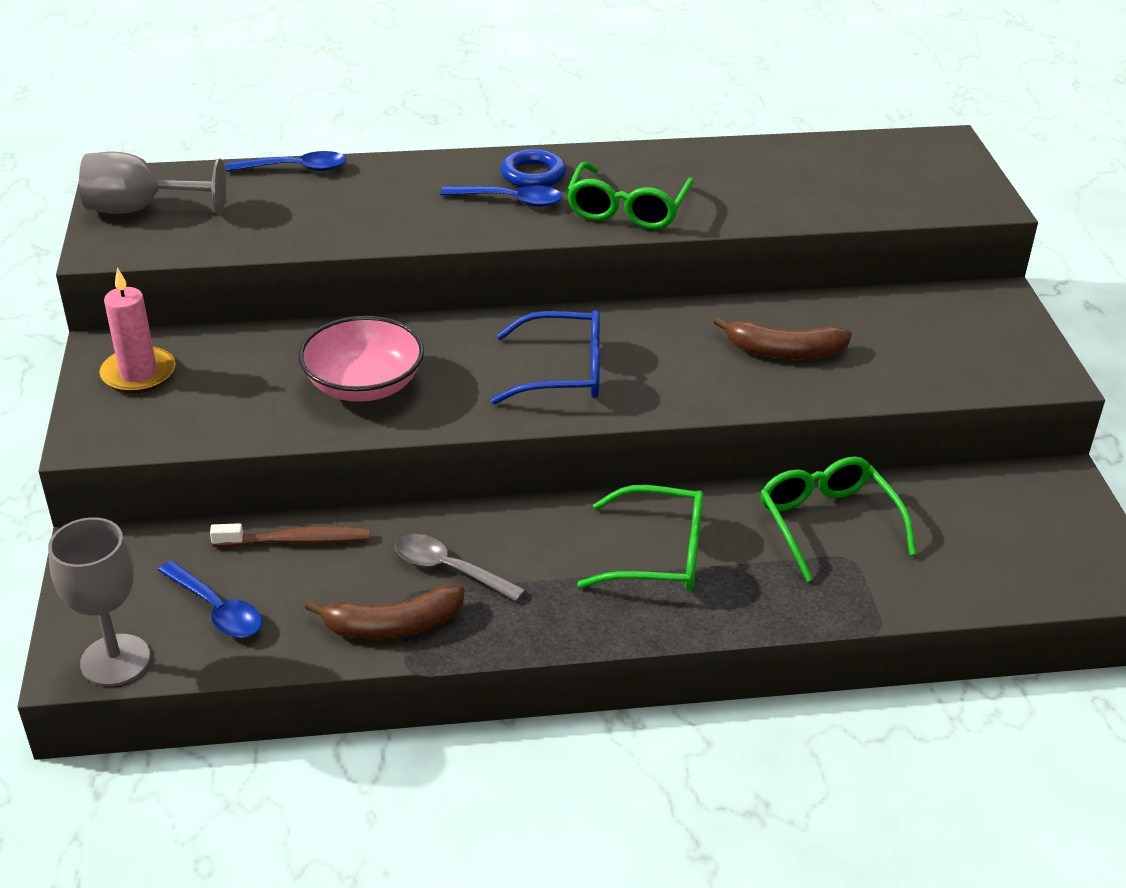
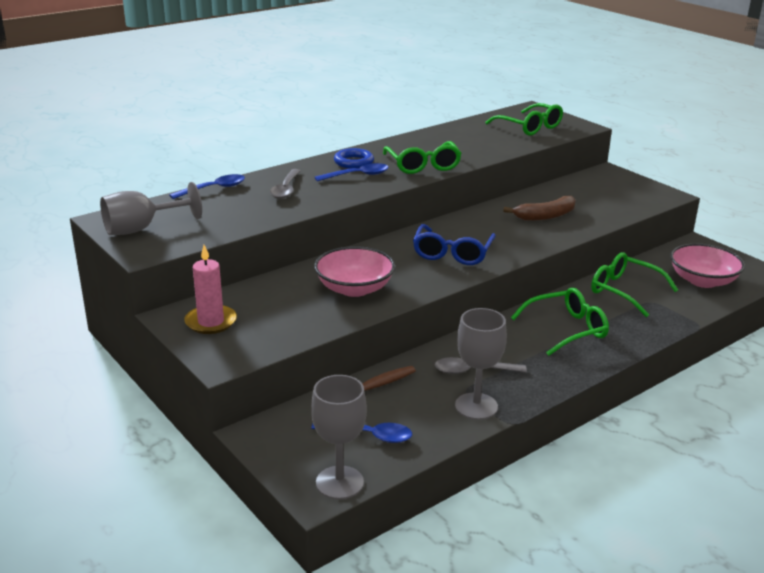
camera: 30 degrees left, 10 degrees down
brown banana [305,585,465,639] -> grey goblet [455,308,507,420]
blue glasses [491,310,600,404] -> blue glasses turned 135 degrees clockwise [413,224,496,265]
none -> grey spoon [270,169,301,199]
none -> green glasses [485,103,563,136]
none -> pink bowl [670,243,745,288]

